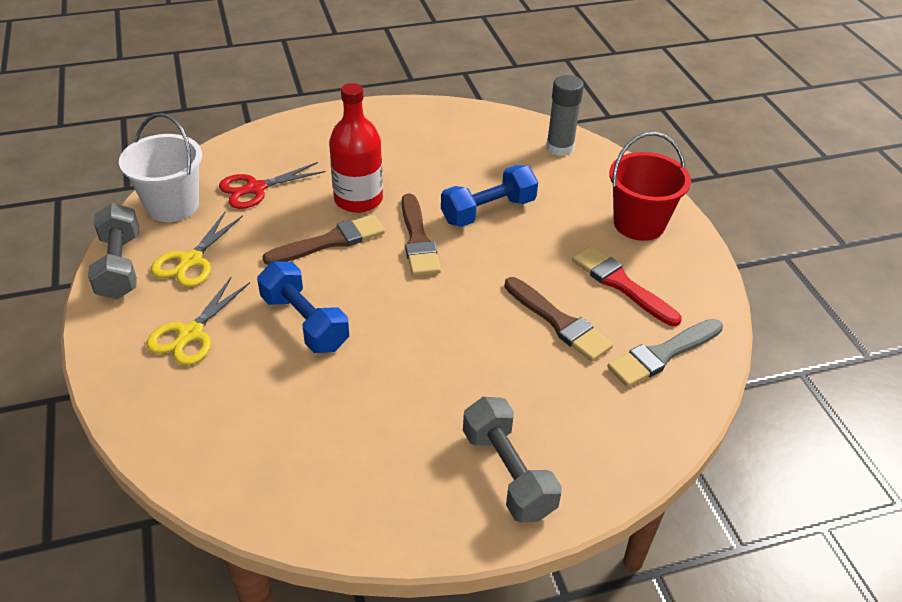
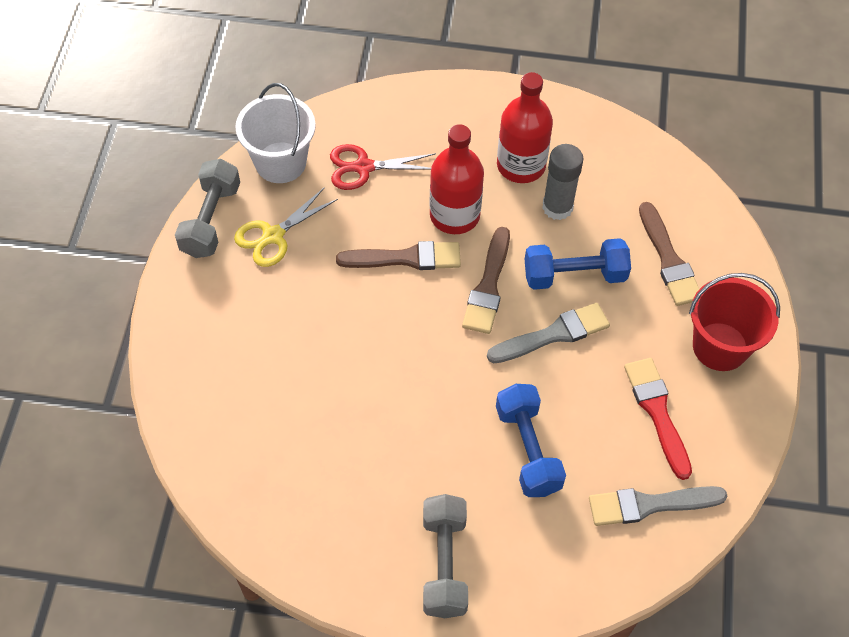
camera: 25 degrees right, 15 degrees up
yellow scissors [146,276,250,365] -> none
blue dumbbell [257,261,349,353] -> blue dumbbell moved to [496,384,566,497]
brown brush [504,277,613,361] -> brown brush moved to [639,202,699,306]
grey glue stick [546,75,584,156] -> grey glue stick moved to [542,144,583,220]
none -> grey brush [487,303,610,363]
none -> red bottle [497,72,553,183]

